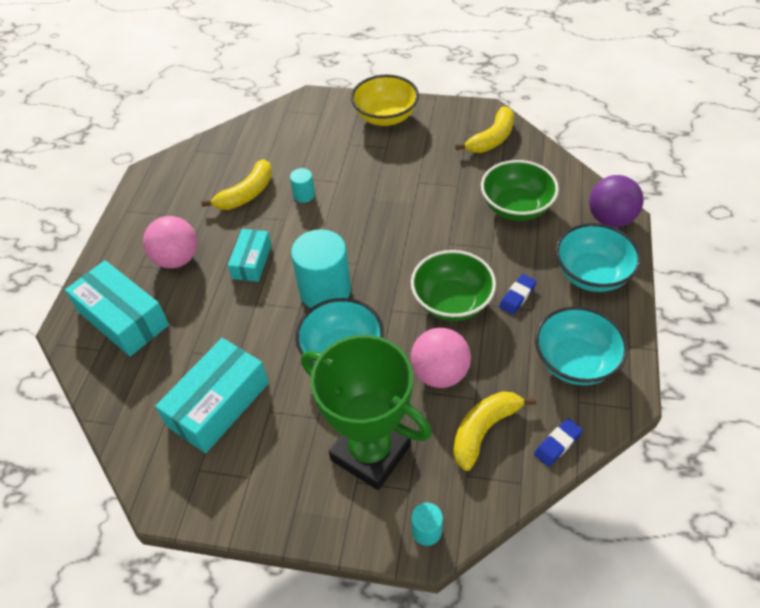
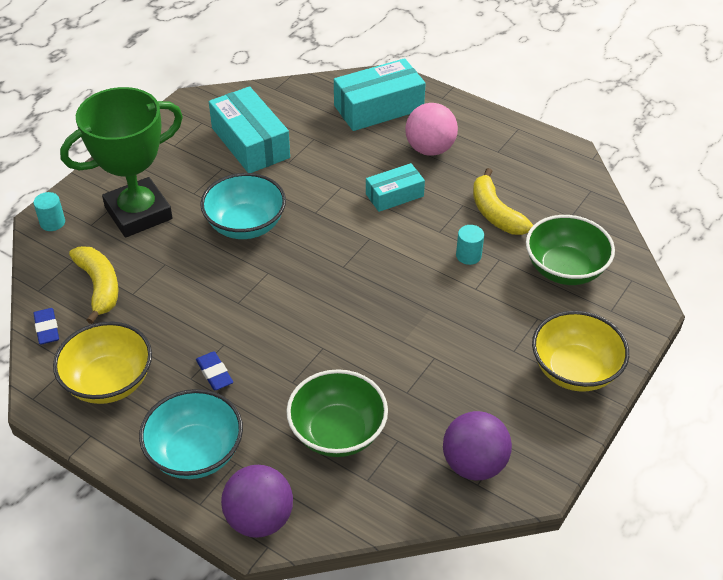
camera: 110 degrees right, 5 degrees down
turquoise box [228,229,271,282] -> turquoise box turned 60 degrees counterclockwise [366,163,425,212]
turquoise cylinder [291,229,351,308] -> none
green bowl [411,250,496,321] -> green bowl moved to [526,215,615,285]
pink ball [411,328,471,388] -> none
yellow banana [455,106,514,153] -> purple ball [443,411,512,481]
turquoise bowl [535,306,628,385] -> yellow bowl [53,322,152,404]

